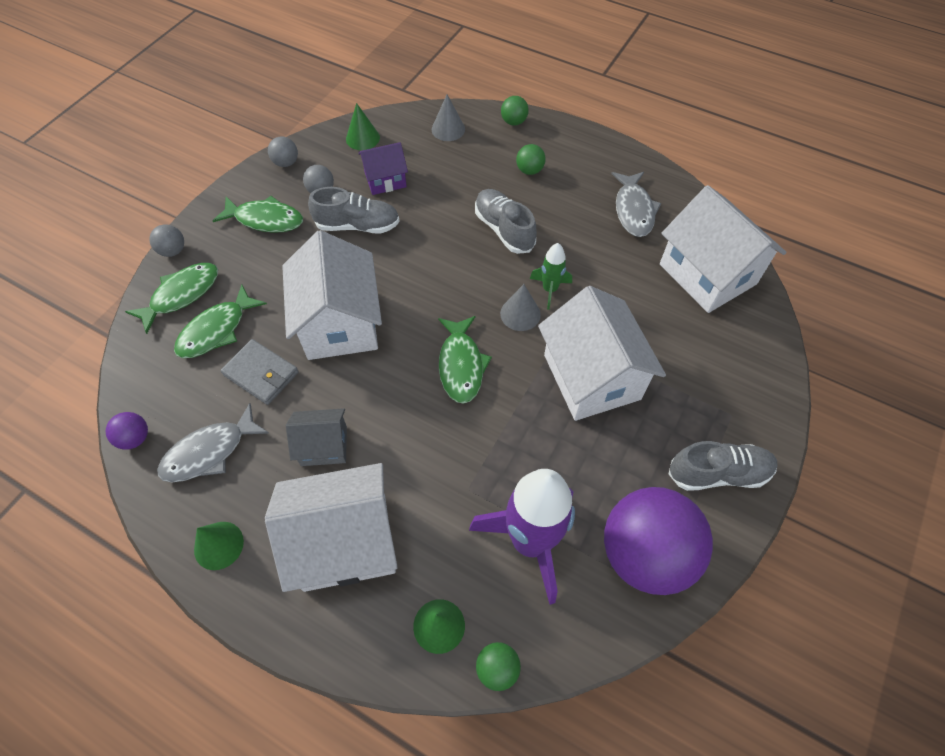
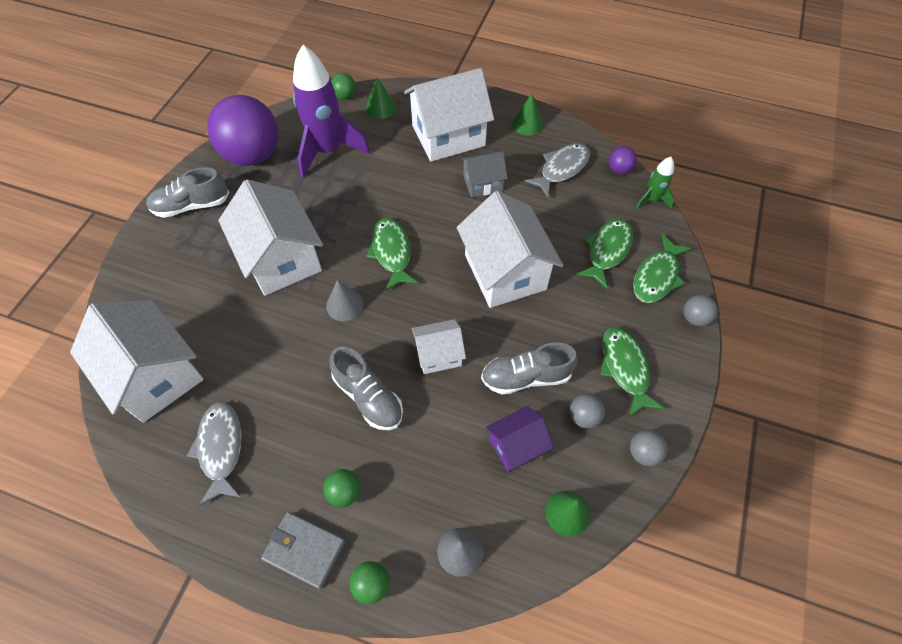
camera: 170 degrees right, 0 degrees up
green fish [212,196,303,233] -> green fish turned 75 degrees clockwise [600,327,665,417]
grey wallet [221,339,299,405] -> grey wallet moved to [261,512,345,589]
green rocket [530,243,572,310] -> green rocket moved to [636,157,674,209]
none -> white house [412,319,466,374]

